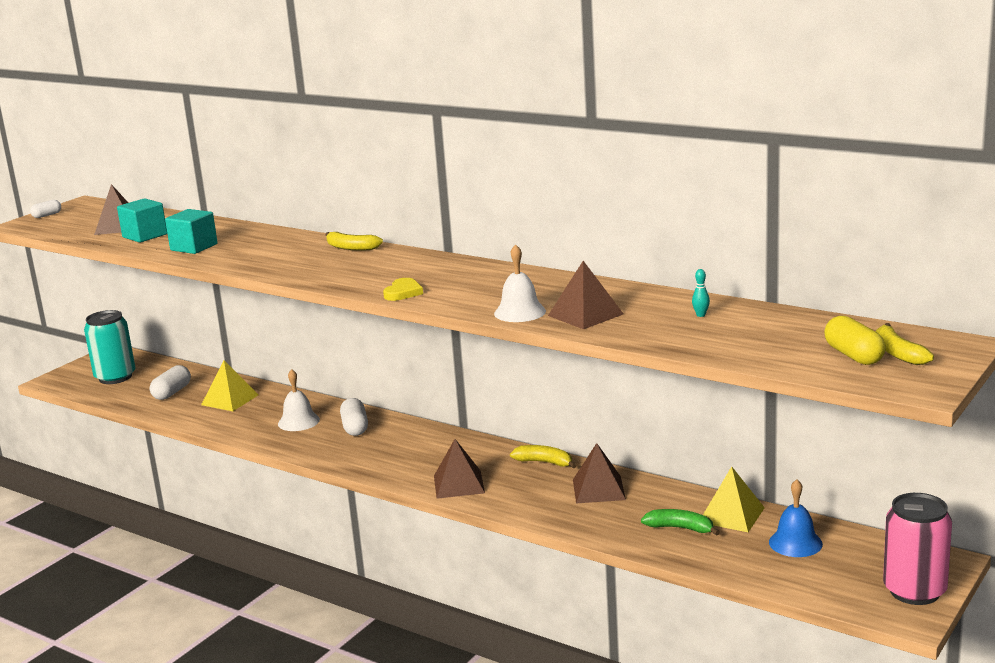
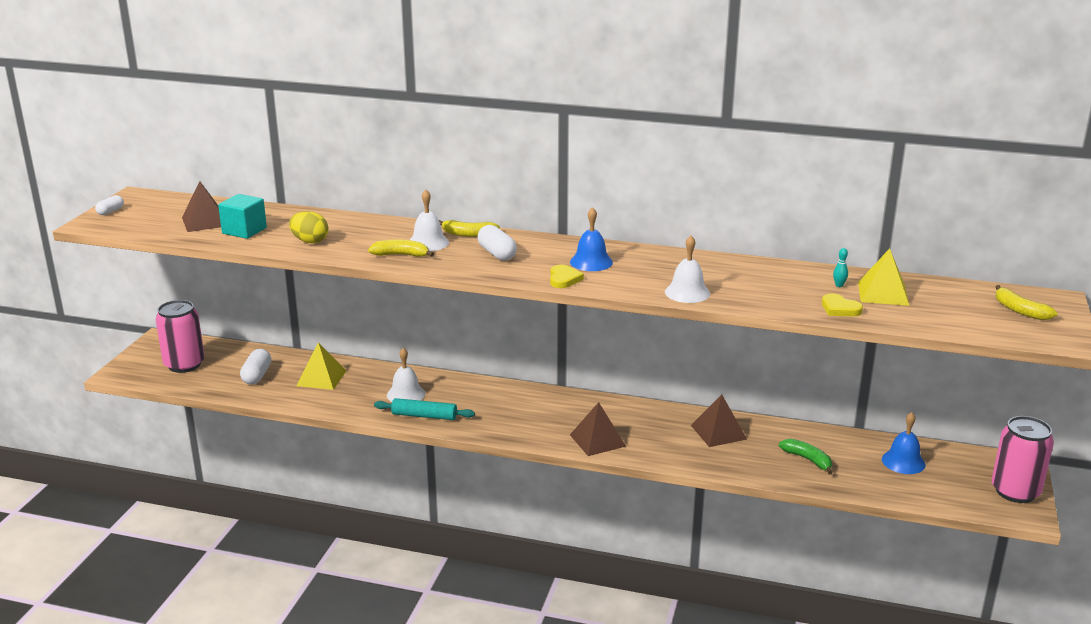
camera: 20 degrees left, 5 degrees up
turquoise can [84,310,135,384] -> pink can [156,300,205,373]
turquoise cube [165,209,218,254] -> yellow egg [289,211,328,243]
white capsule [340,398,368,436] -> white capsule moved to [478,225,517,261]
yellow banana [510,445,577,468] -> yellow banana moved to [368,240,434,257]
brown pyramid [548,261,623,329] -> none
green banana [641,509,720,536] -> green banana turned 45 degrees clockwise [779,439,833,474]
yellow pyramid [703,467,765,532] -> yellow pyramid moved to [858,248,909,306]
yellow capsule [824,316,886,365] -> none
none -> turquoise rolling pin [374,398,475,420]
none -> white bell [410,190,449,251]
none -> blue bell [570,207,613,271]
none -> yellow heart [822,293,863,316]

